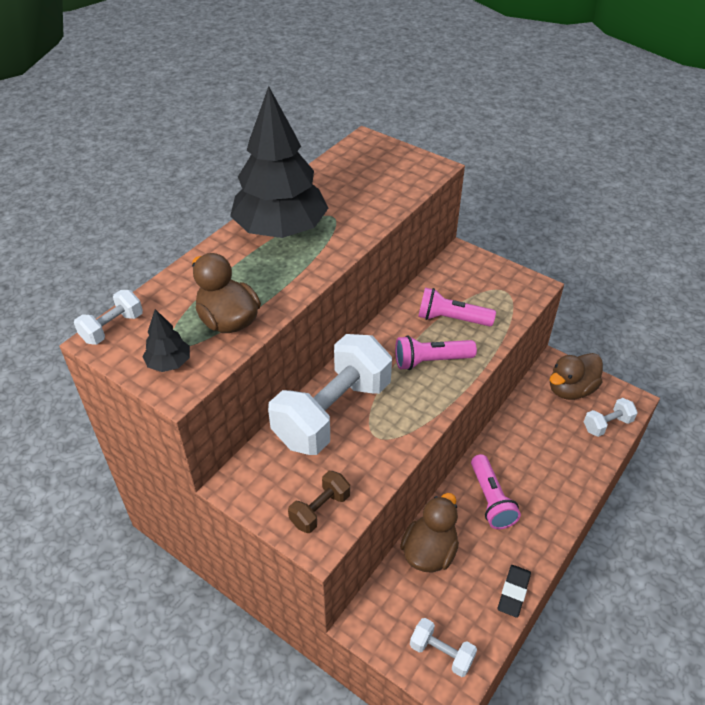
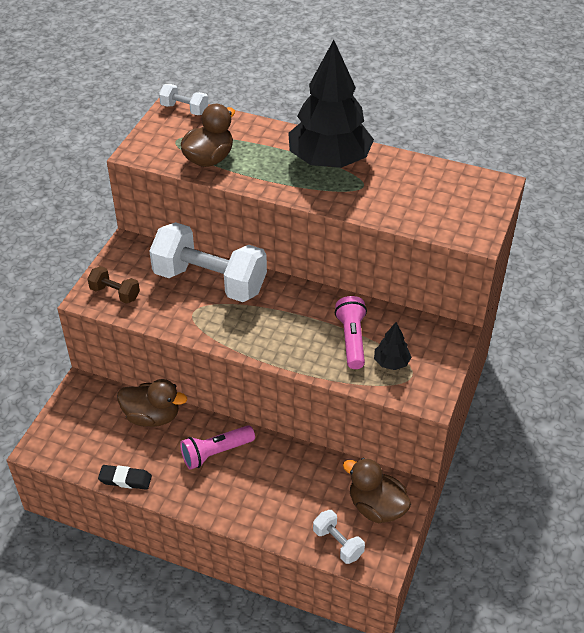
camera: 75 degrees right, 0 degrees up
black tree [143,309,190,372] -> black tree moved to [374,322,412,370]
pink flashlight [395,335,477,370] -> none
white dumbbell [410,618,477,677] -> none

